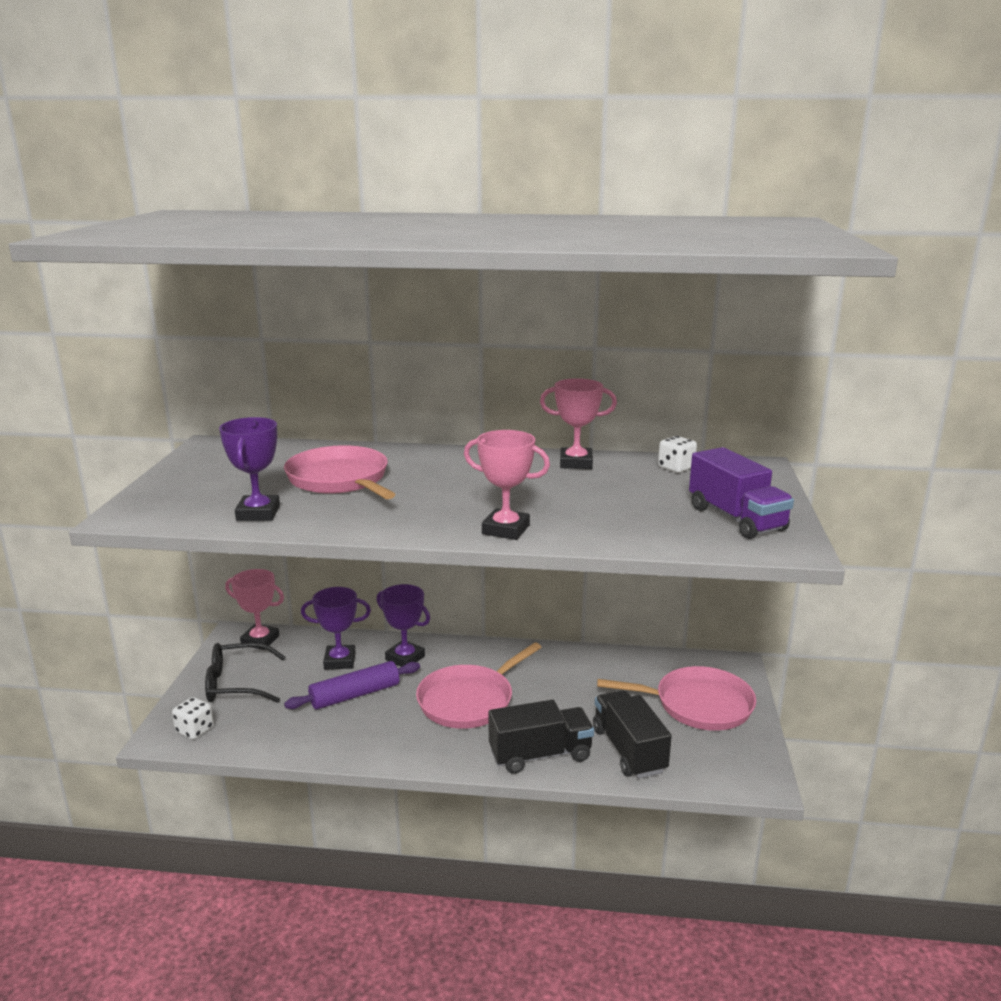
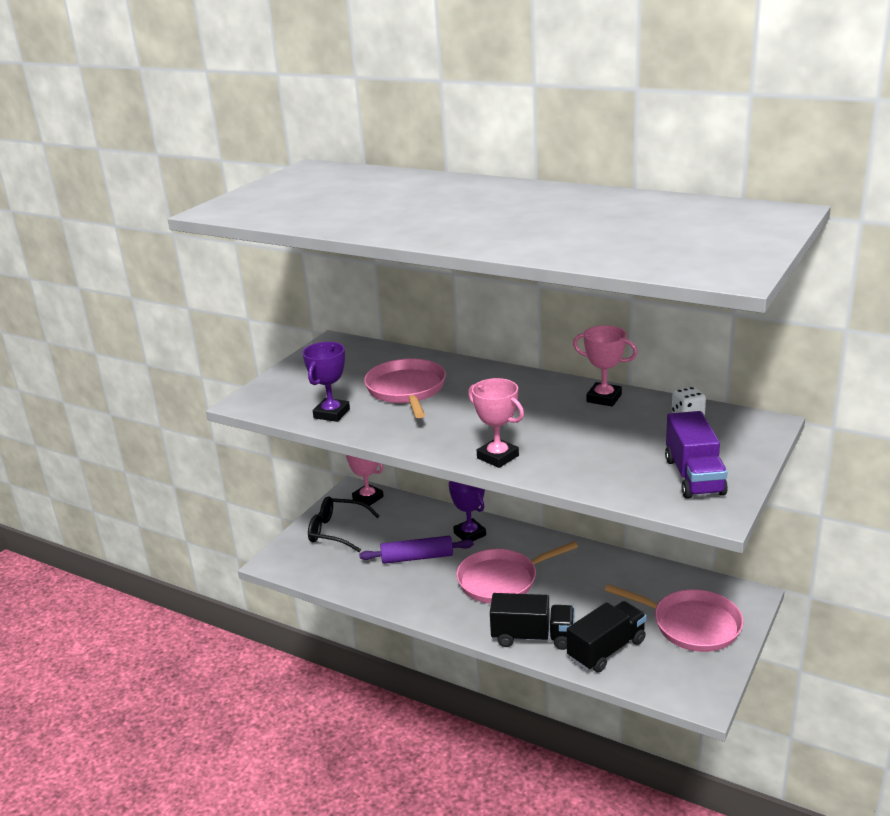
camera: 25 degrees right, 5 degrees up
white dice [172,697,214,740] -> none
purple trophy [301,587,371,669] -> none
black truck [593,690,672,779] -> black truck turned 45 degrees clockwise [567,601,647,672]

